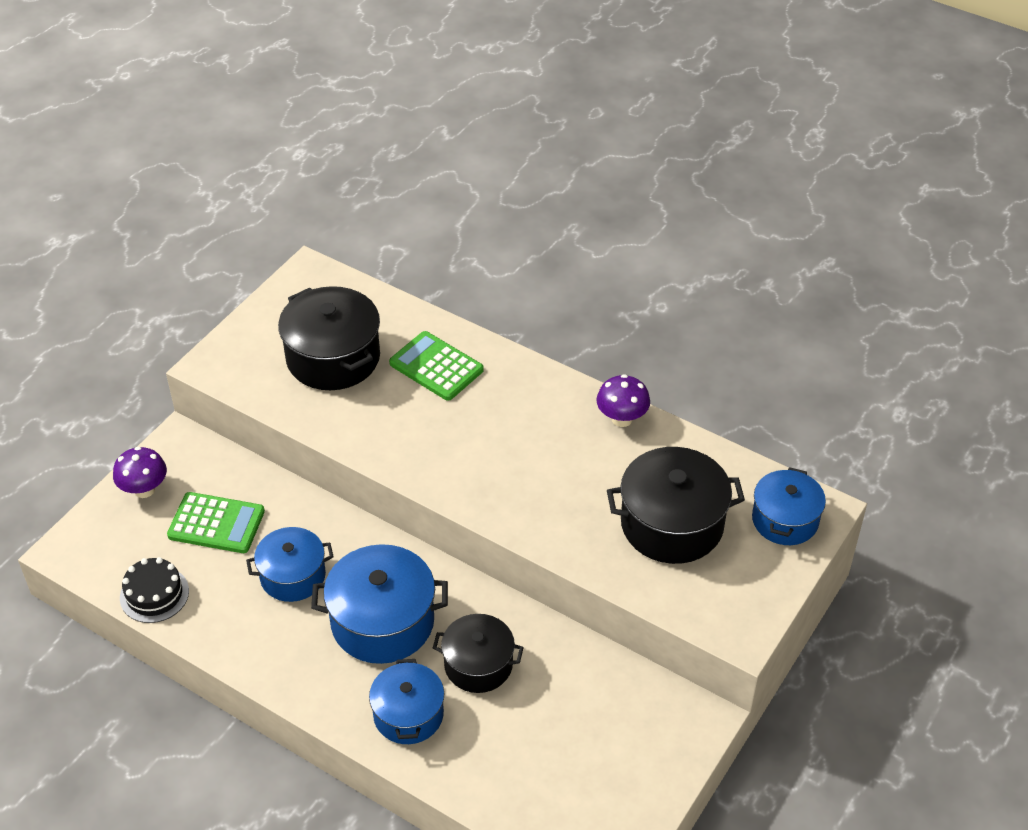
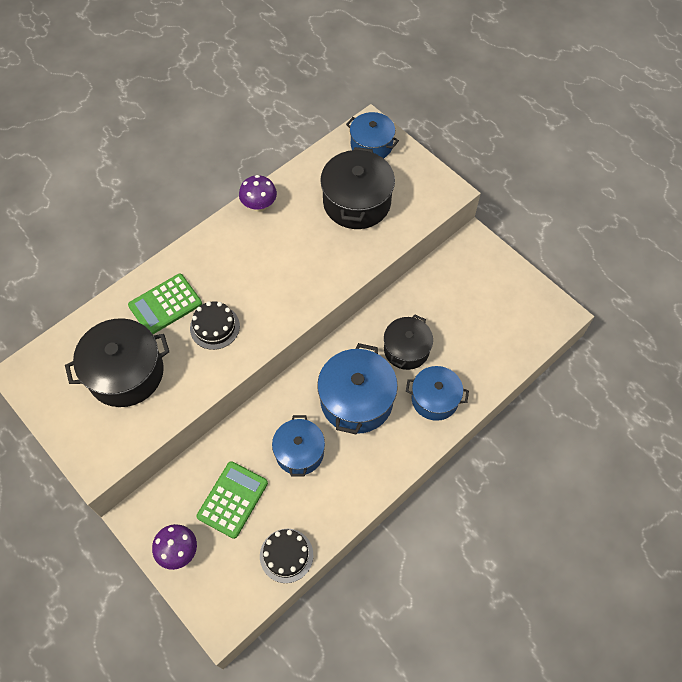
camera: 75 degrees left, 15 degrees up
none -> black cake [190,301,240,350]

